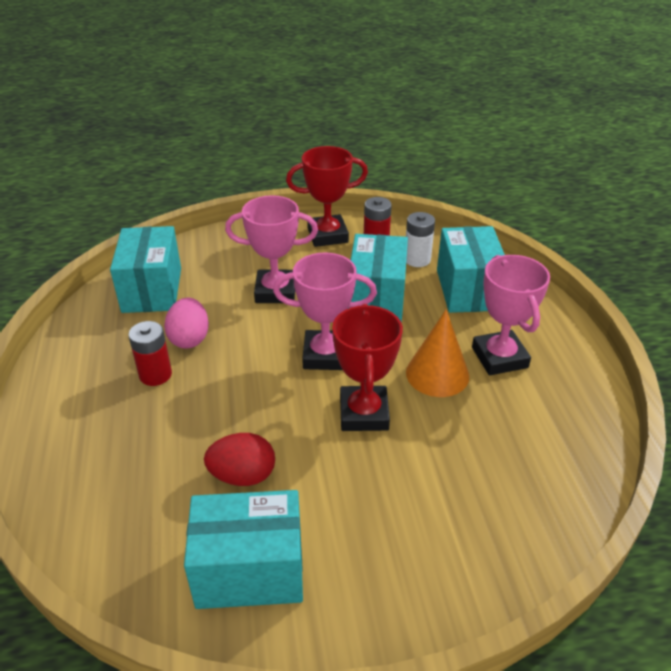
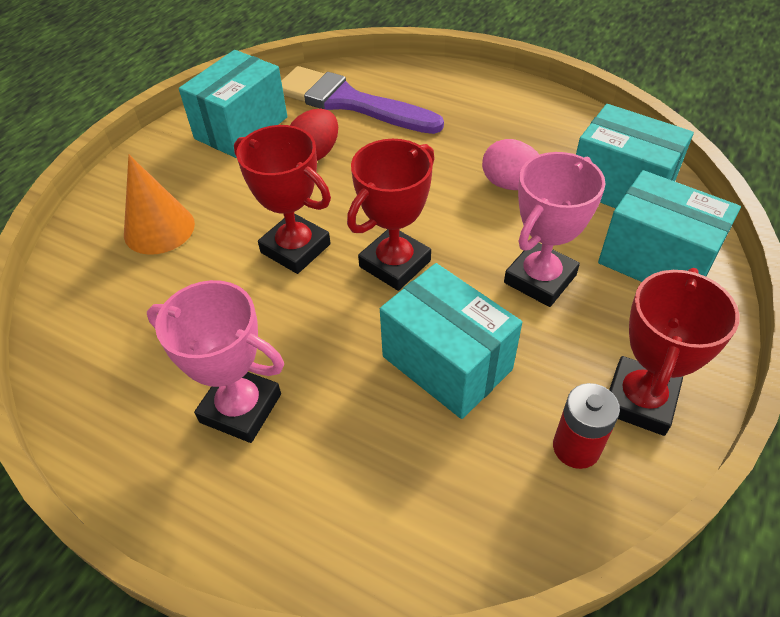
camera: 130 degrees right, 10 degrees up
red battery [128,321,172,386] -> none
pink trophy [273,252,377,370] -> red trophy [347,139,435,291]
white battery [406,212,435,267] -> none
orange cone [406,310,469,397] -> orange cone moved to [124,155,195,255]
turquoise box [437,226,505,313] -> turquoise box moved to [598,170,741,282]
none -> purple brush [281,66,444,134]

